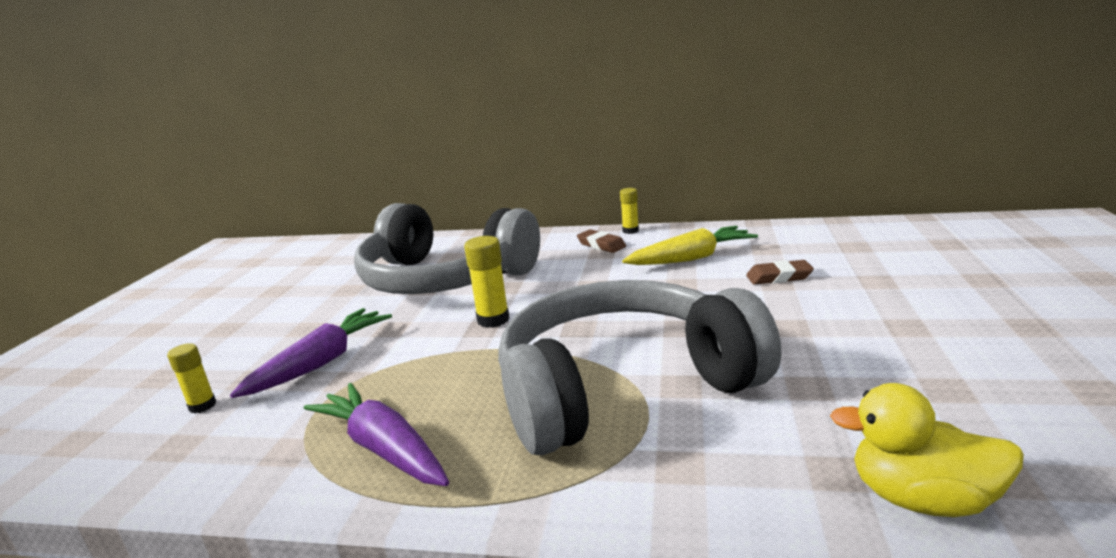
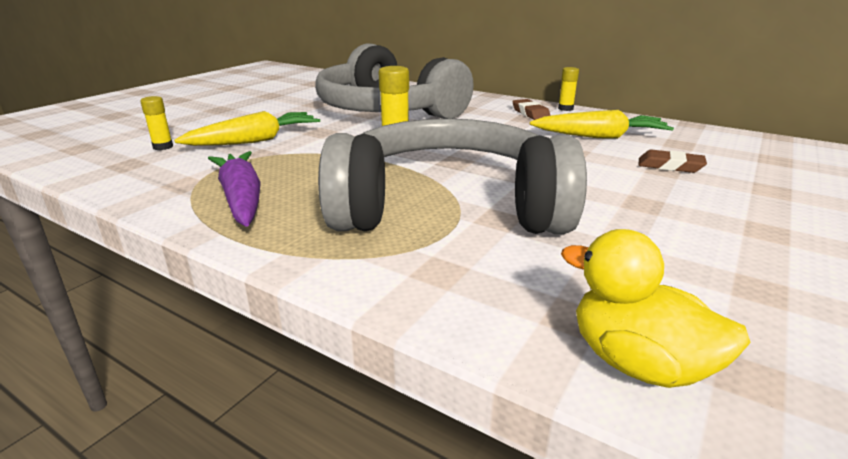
camera: 20 degrees right, 5 degrees up
purple carrot [230,308,392,398] -> yellow carrot [174,111,320,146]

